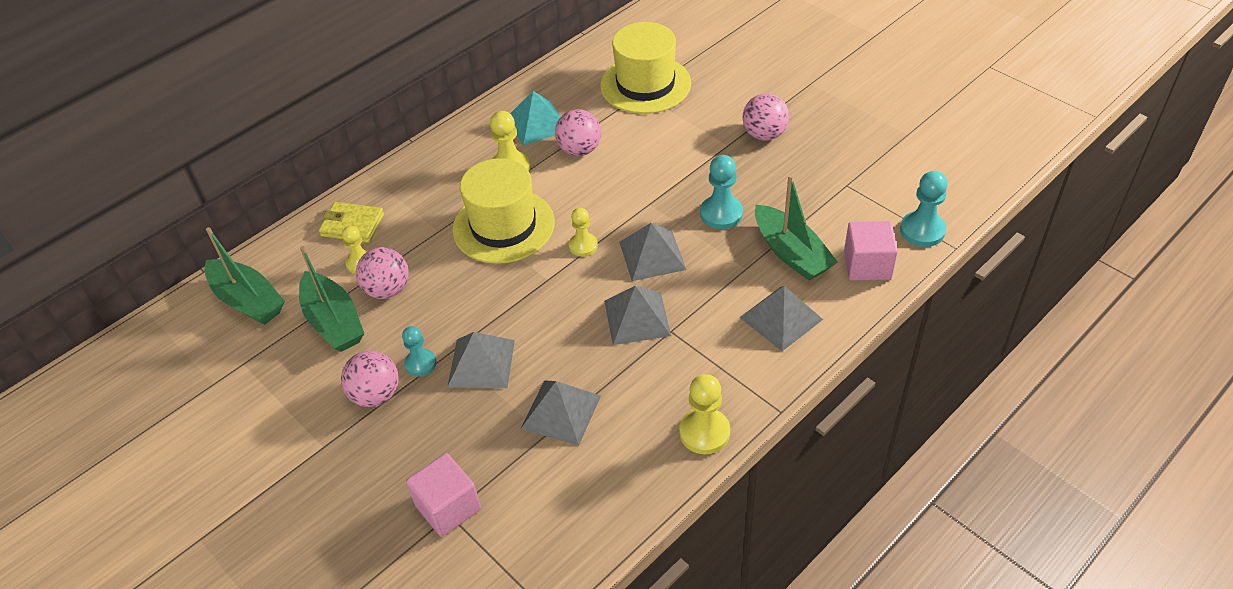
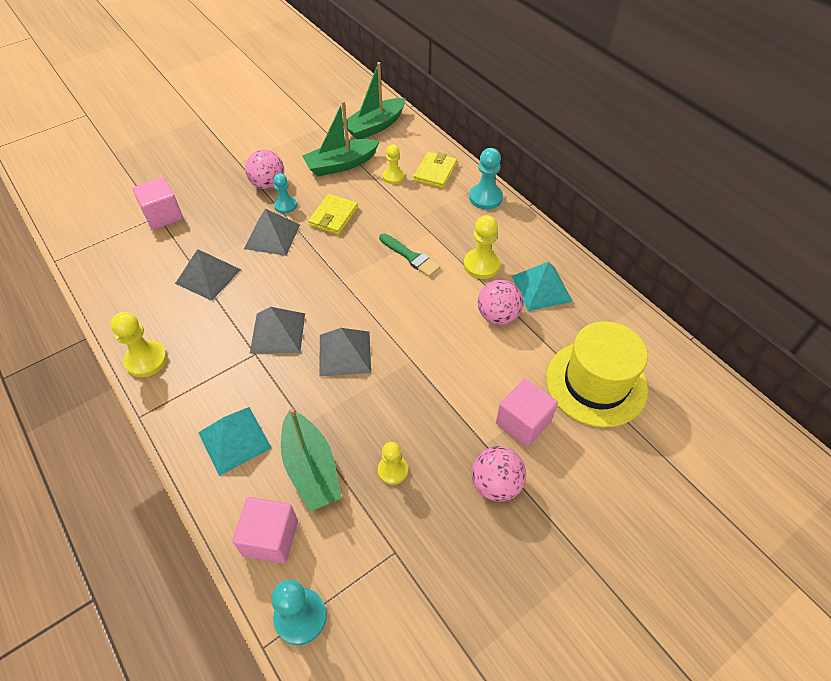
camera: 95 degrees right, 5 degrees up
pink ball [356,247,409,299] -> none
yellow hat [452,158,555,264] -> green brush [379,233,440,277]
yellow pawn [569,208,598,257] -> yellow pawn moved to [378,442,408,485]
turquoise pawn [700,155,743,229] -> turquoise pawn moved to [469,148,503,210]
grey pyramid [739,286,823,351] -> turquoise pyramid [198,407,272,476]
green boat [755,175,838,281] -> green boat turned 90 degrees counterclockwise [281,408,342,511]
none -> yellow wallet [308,194,358,235]
none -> pink cube [496,378,558,447]

